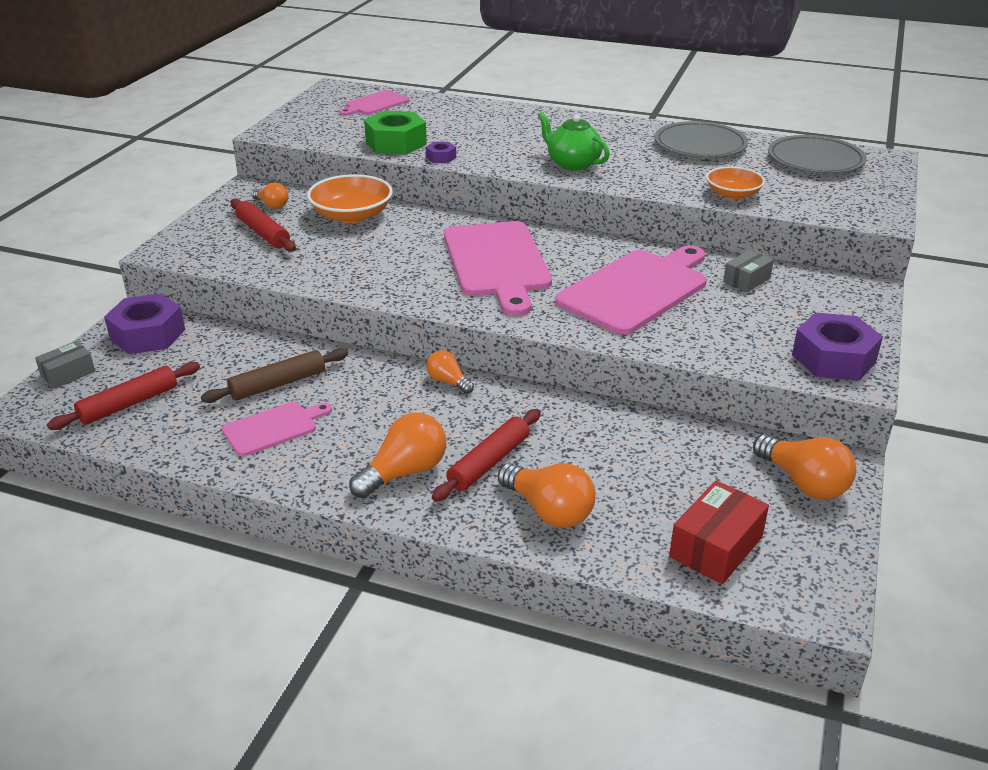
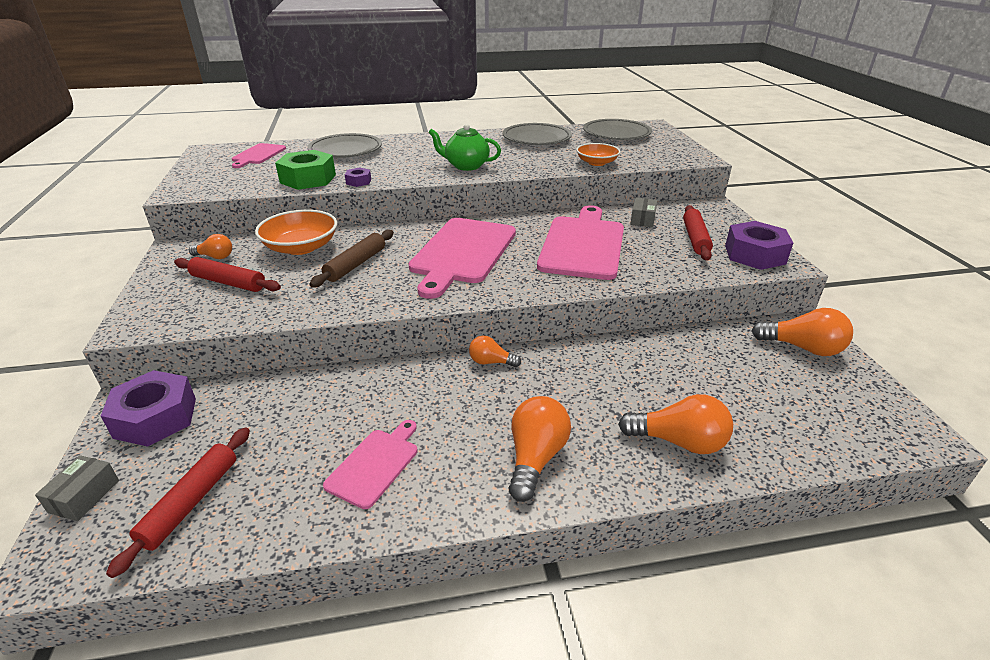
camera: 30 degrees left, 0 degrees up
brown rolling pin [201,348,348,403] -> brown rolling pin moved to [309,230,394,287]
red rolling pin [432,409,541,502] -> red rolling pin moved to [683,205,713,261]
pink cutting board [444,221,552,316] -> pink cutting board turned 60 degrees clockwise [409,218,516,299]
red box [669,481,769,584] -> none
none -> grey plate [307,133,382,158]

